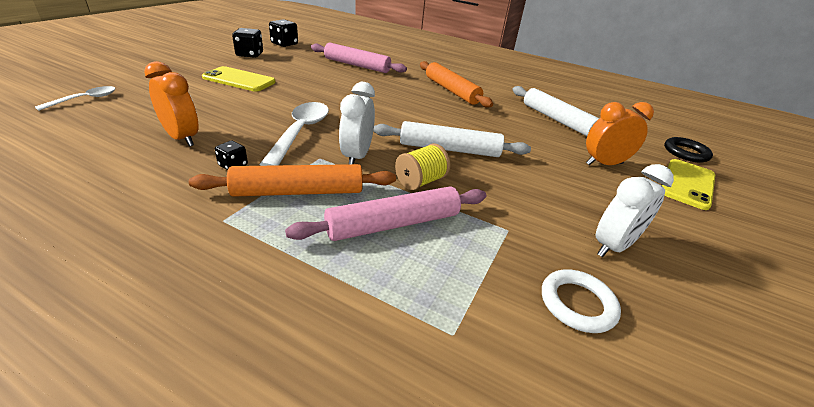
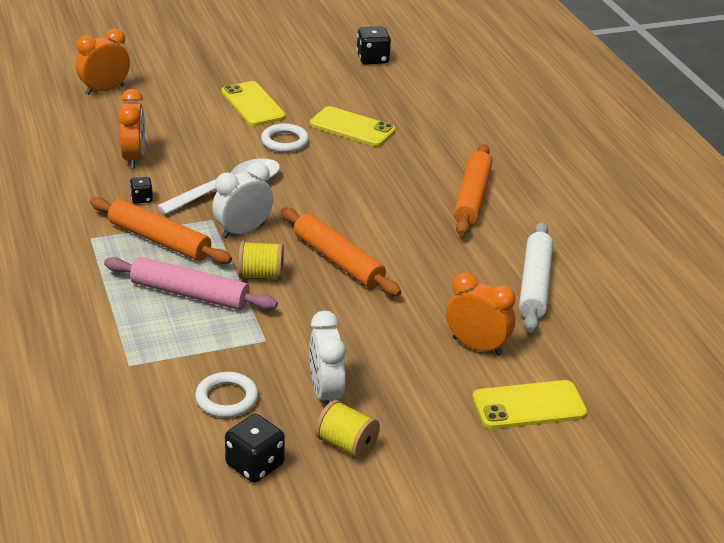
camera: 45 degrees right, 0 degrees up
white spoon [35,86,116,111] -> orange clock [76,28,130,95]
black dice [232,28,263,58] -> black dice moved to [225,414,285,483]
pink rolling pin [311,43,407,73] -> none
white rolling pin [373,121,531,157] -> orange rolling pin [281,208,401,296]
white clock [596,164,674,257] -> white clock turned 75 degrees clockwise [309,311,346,404]
black ring [664,137,713,163] -> none
none -> white ring [261,123,309,153]
none -> yellow phone [310,106,396,147]
none -> yellow spool [315,400,380,459]

